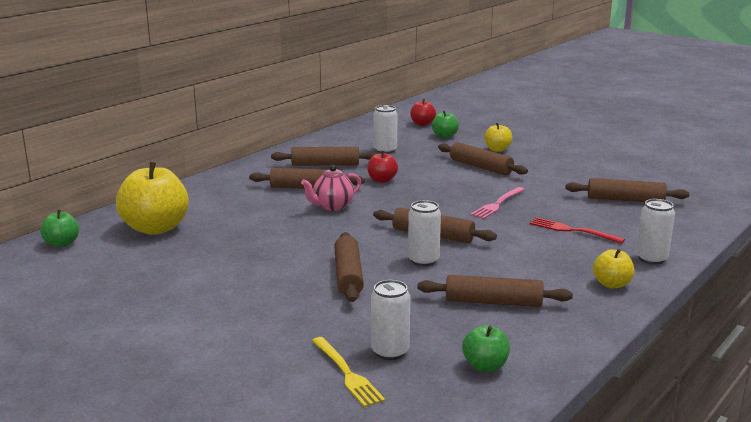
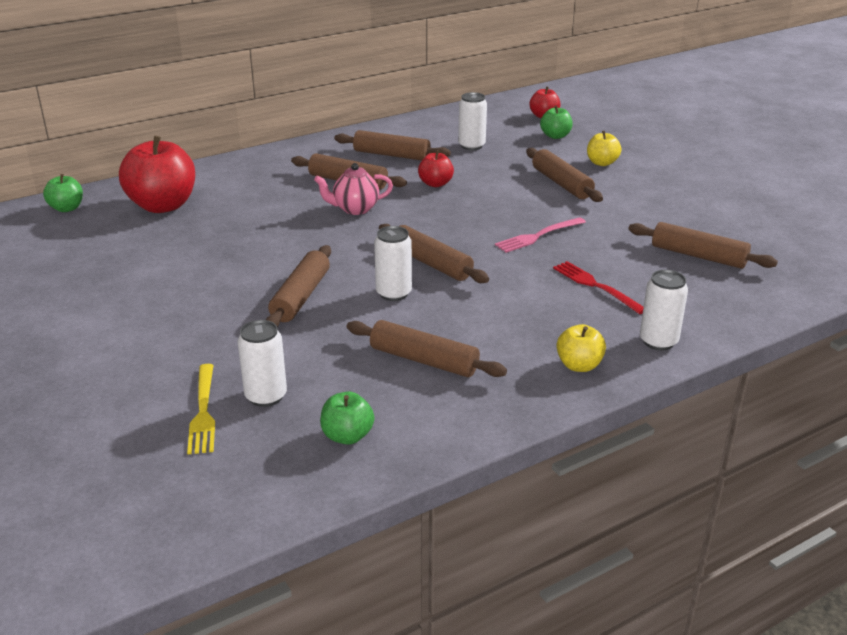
camera: 20 degrees right, 10 degrees up
yellow apple [116,162,189,235] -> red apple [119,136,195,213]

